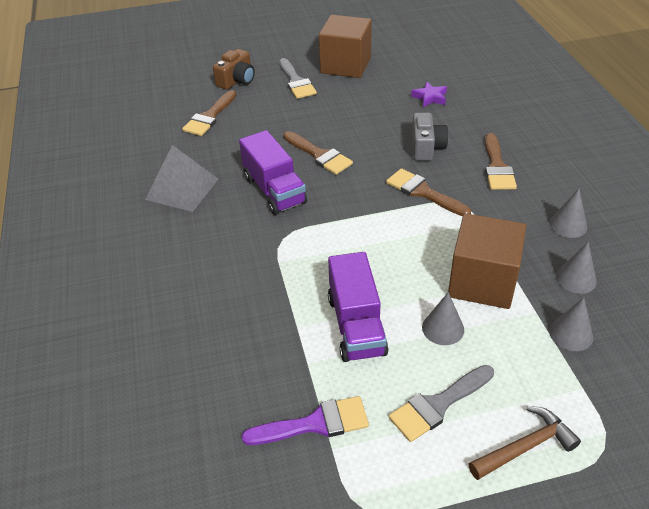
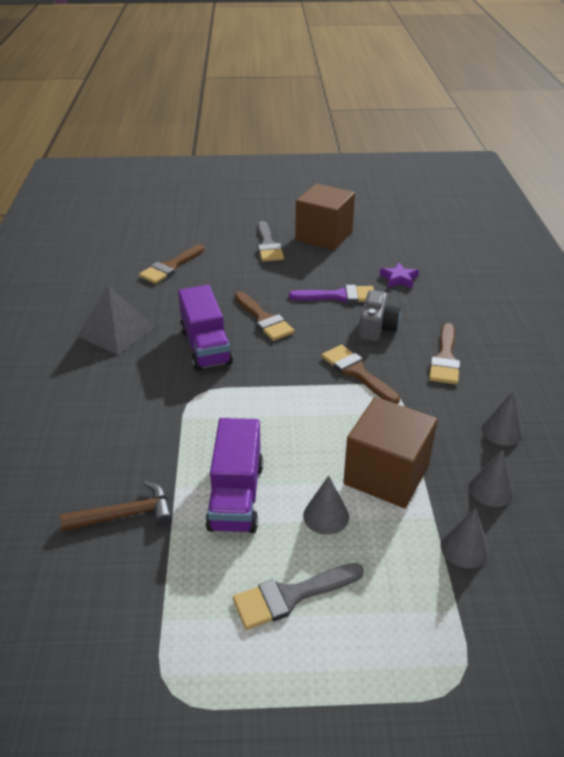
camera: 10 degrees right, 5 degrees down
brown camera [213,49,255,90] -> none
purple brush [242,396,369,445] -> purple brush moved to [289,285,374,303]
brown hammer [469,406,581,480] -> brown hammer moved to [60,481,172,531]

